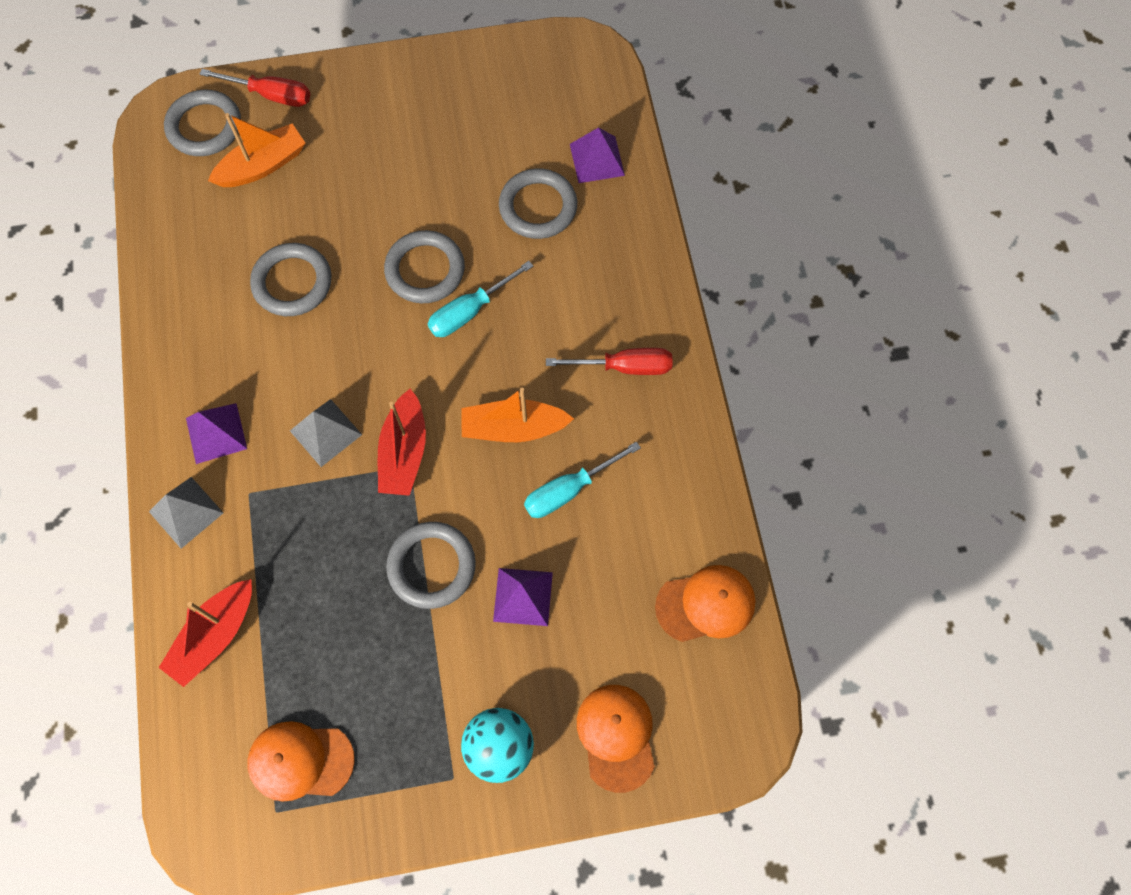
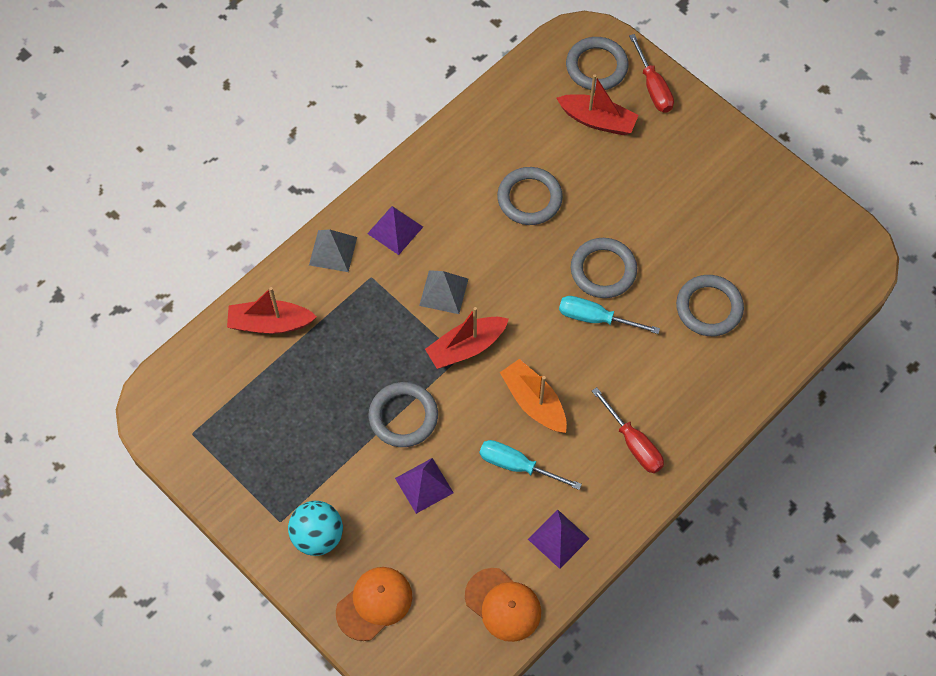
camera: 55 degrees right, 5 degrees down
orange boat [208,113,305,187] -> red boat [556,74,639,135]
orange cap [247,721,355,802] -> none
purple pyramid [570,127,625,183] -> purple pyramid moved to [528,509,590,569]

